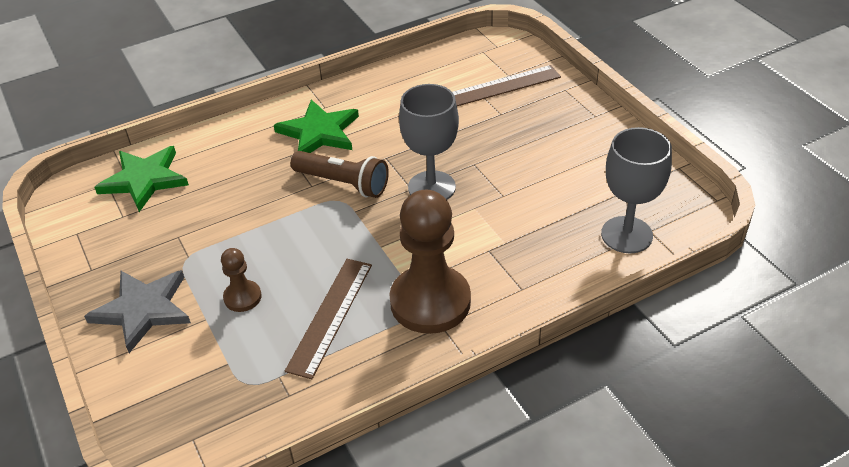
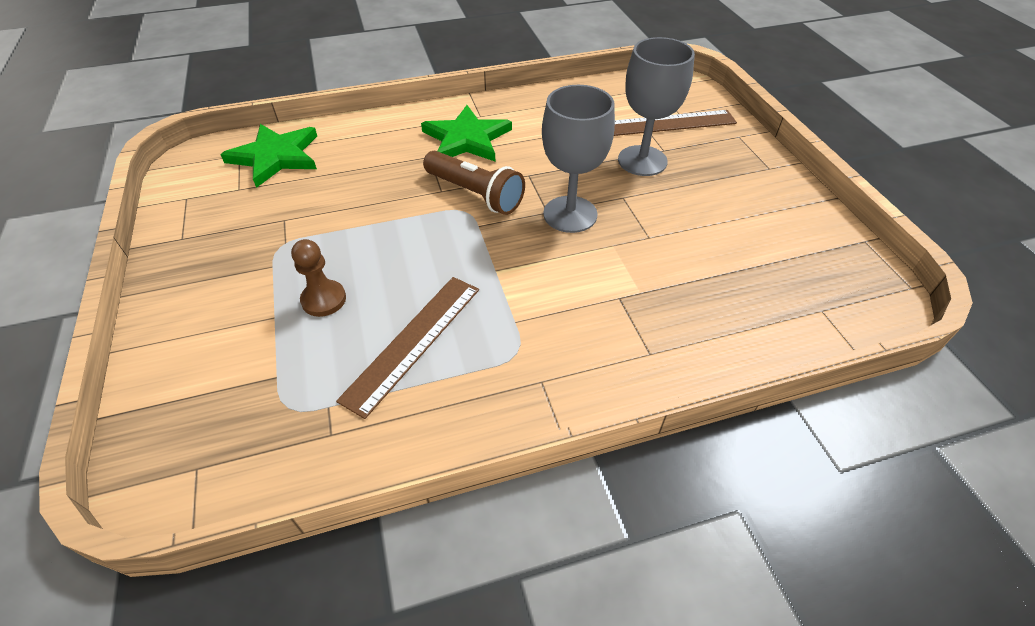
camera: 10 degrees right, 5 degrees up
grey star [84,270,191,353] -> none
brown pawn [389,190,471,334] -> none
grey goblet [601,127,672,253] -> grey goblet moved to [618,37,695,176]

